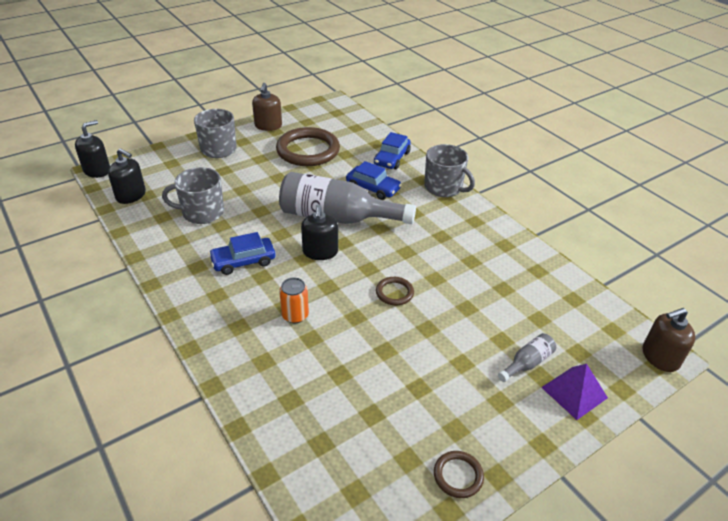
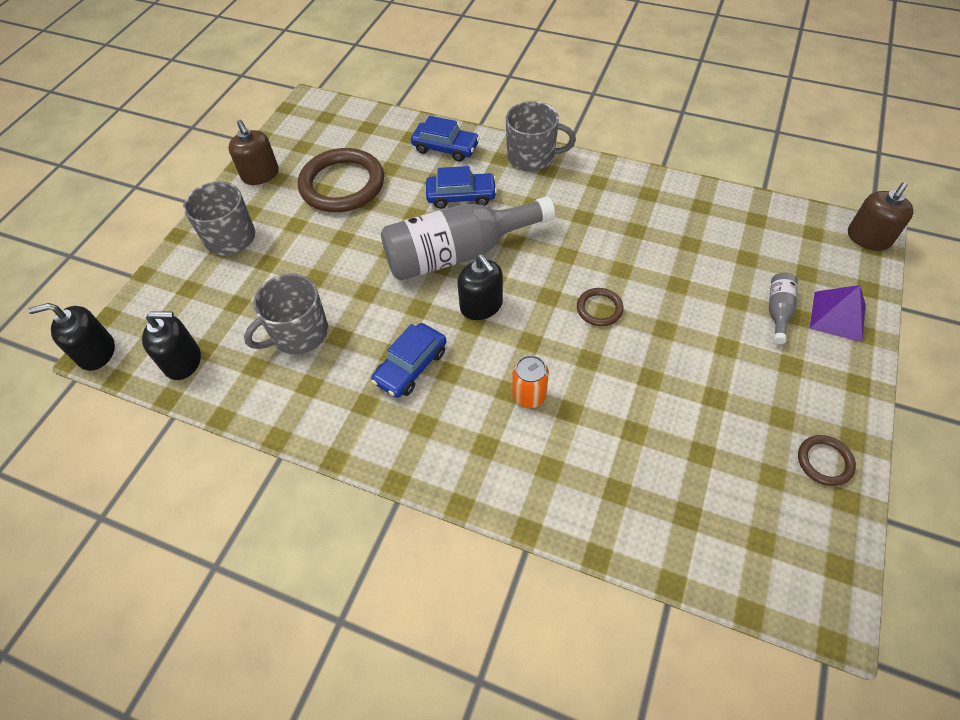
camera: 30 degrees left, 15 degrees up
black soap dispenser [75,120,110,178] -> black soap dispenser turned 105 degrees counterclockwise [28,303,115,371]
blue car [374,132,411,169] -> blue car turned 60 degrees counterclockwise [411,116,480,162]

